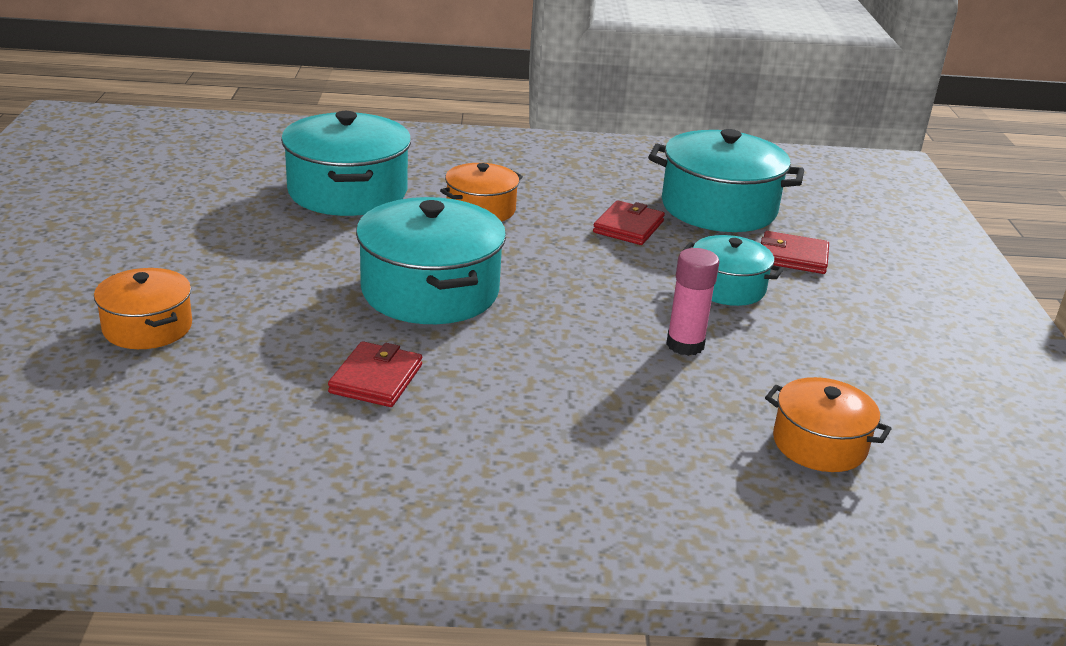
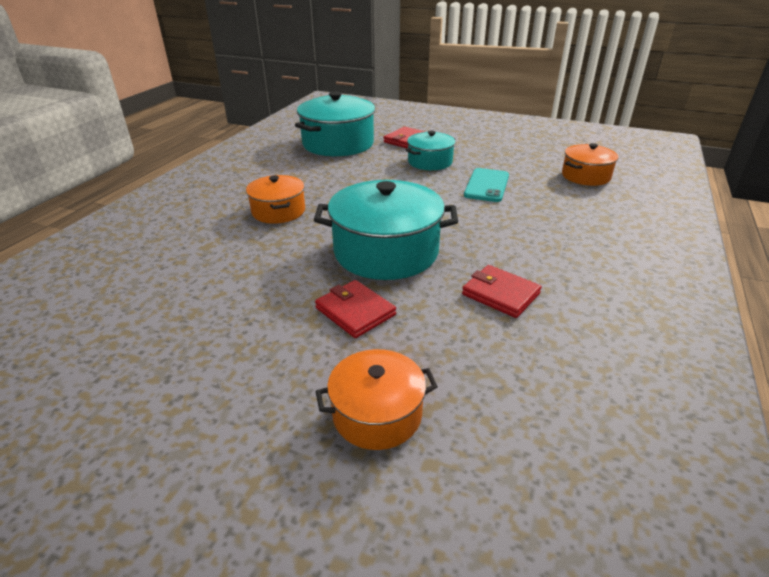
camera: 65 degrees left, 5 degrees up
turquoise pot [281,111,411,216] -> none
red wallet [593,200,665,245] -> red wallet moved to [315,280,396,338]
pink glue stick [666,248,719,356] -> turquoise phone [464,168,509,202]

